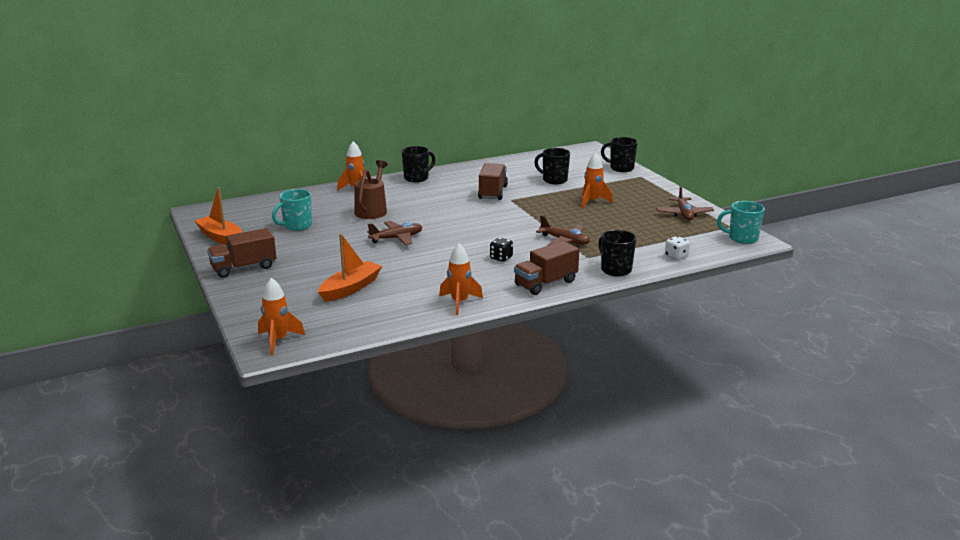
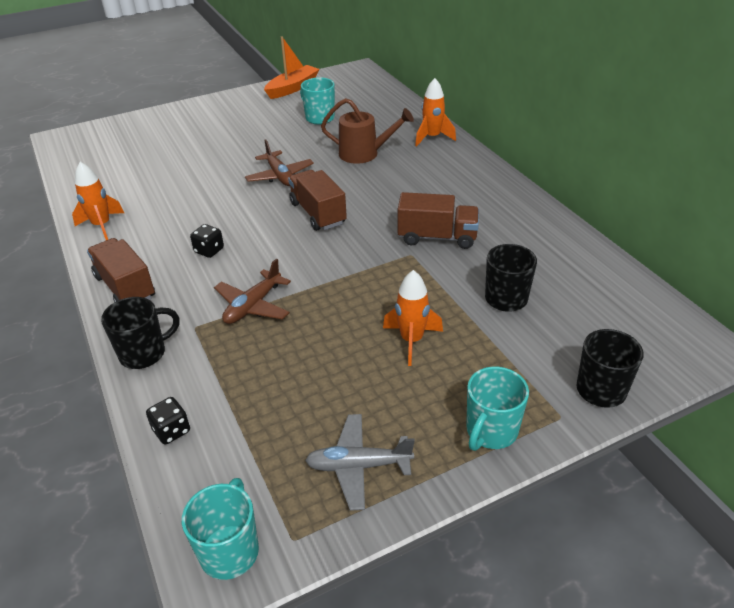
camera: 90 degrees right, 15 degrees up
brown truck [207,228,277,278] -> brown truck moved to [288,170,347,231]
orange rocket [258,278,305,355] -> none
orange boat [318,233,382,302] -> none
black mug [402,146,435,182] -> none
brown plane [656,186,714,221] -> grey plane [305,414,415,511]
white dice [665,236,690,260] -> black dice [146,397,190,445]
none -> turquoise mug [466,367,529,451]

